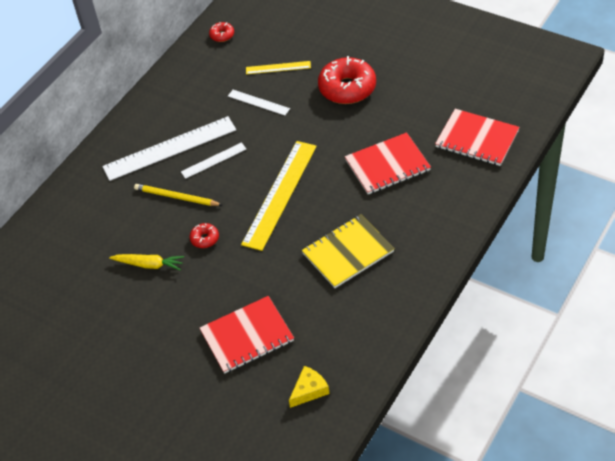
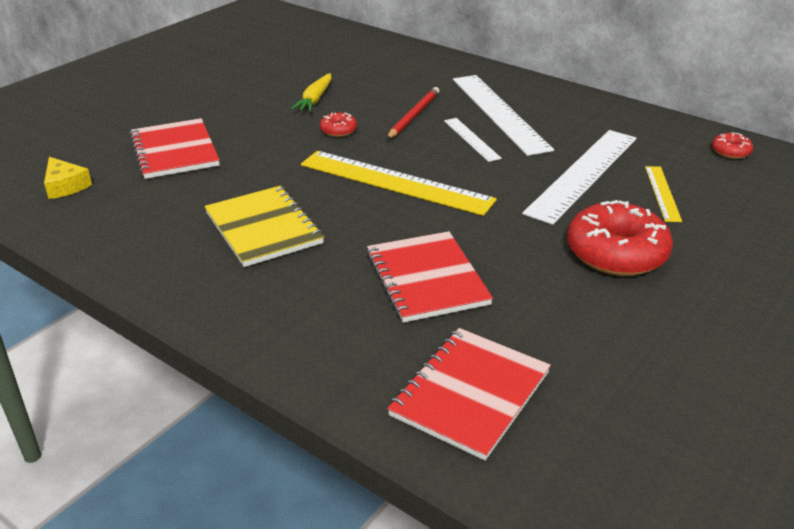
camera: 90 degrees right, 15 degrees down
yellow pencil [134,184,222,206] -> red pencil [387,87,439,139]
white ruler [228,90,290,115] -> white ruler [522,130,636,225], size x2.00

